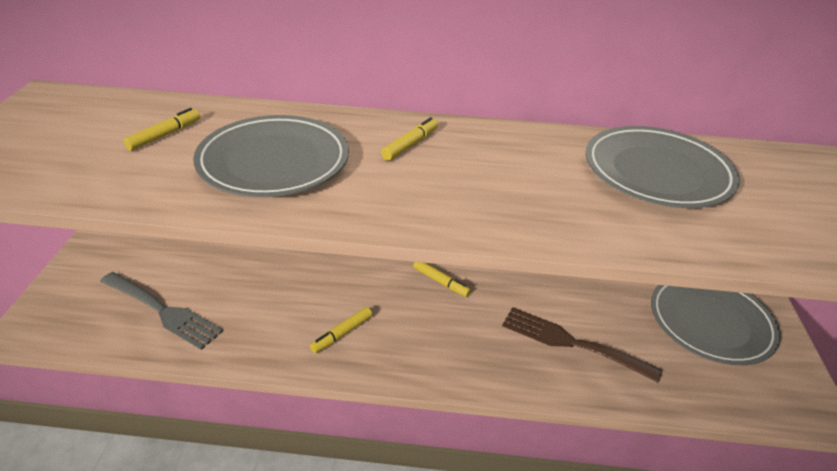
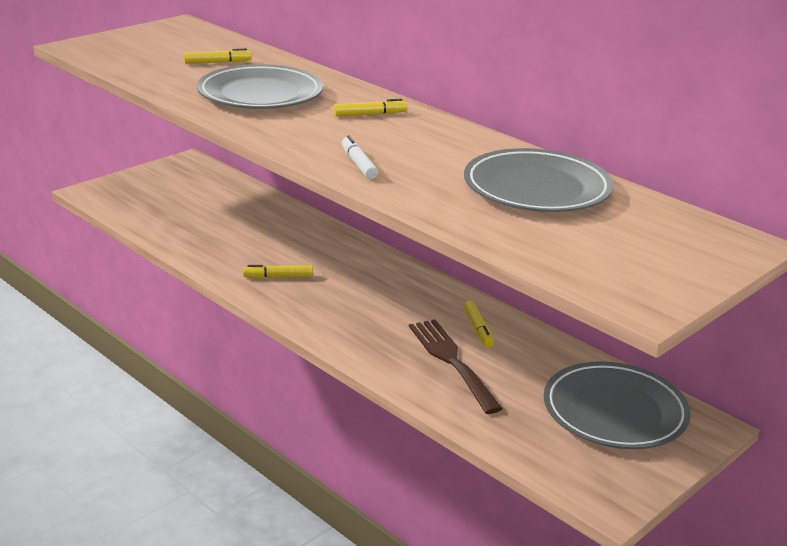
camera: 40 degrees right, 10 degrees down
grey fork [100,272,223,350] -> none
yellow marker [413,262,471,297] -> yellow marker moved to [463,301,494,348]
none -> white marker [342,136,378,179]

